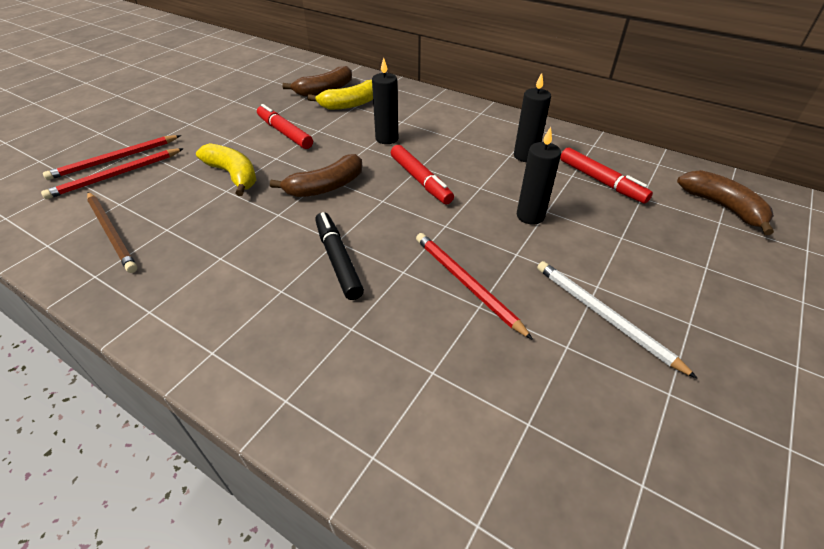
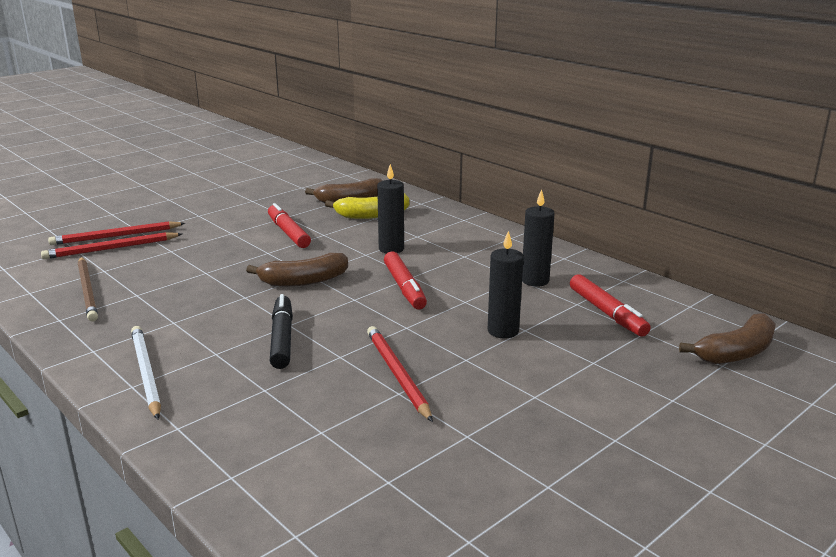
camera: 15 degrees right, 20 degrees down
yellow banana [196,143,256,196] -> none
white pencil [537,261,698,379] -> white pencil moved to [131,326,161,420]
brown banana [677,170,774,235] -> brown banana turned 75 degrees clockwise [679,313,776,364]

